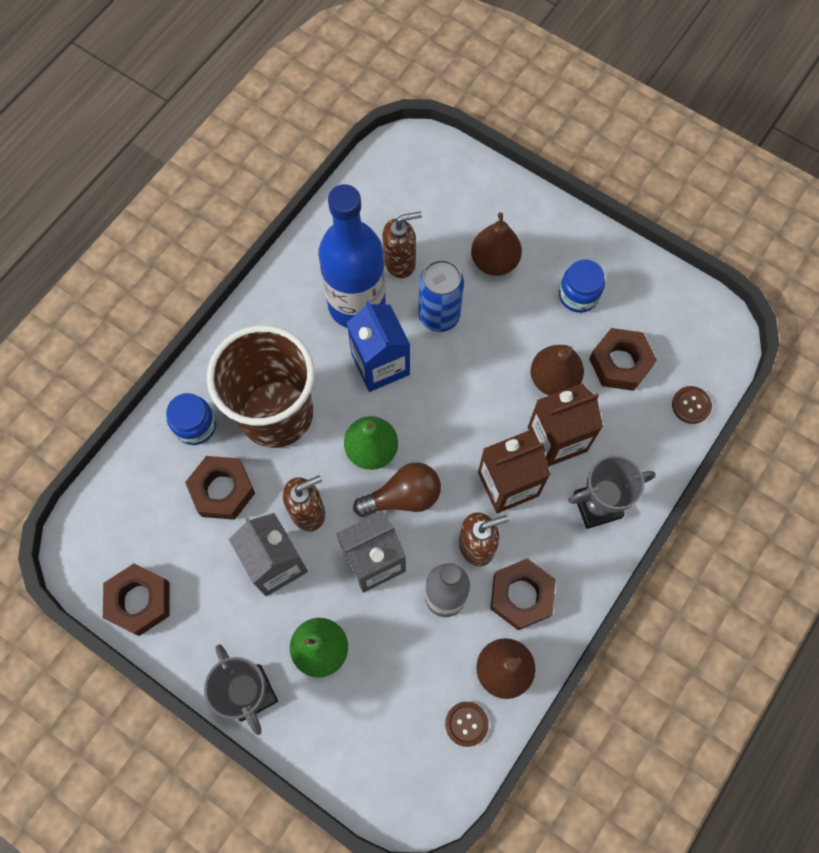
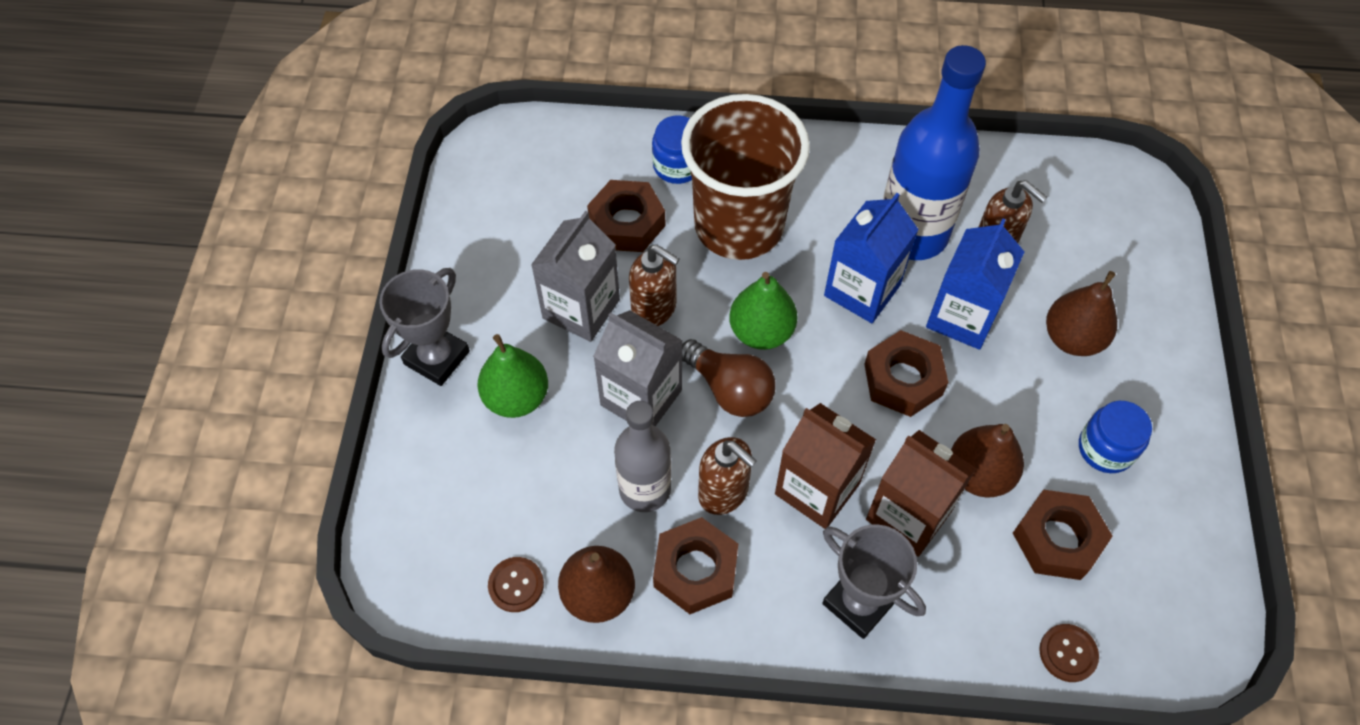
camera: 60 degrees right, 10 degrees down
brown nut [103,564,169,636] -> brown nut moved to [864,330,948,417]
blue can [418,260,464,332] -> blue carton [926,219,1024,350]

